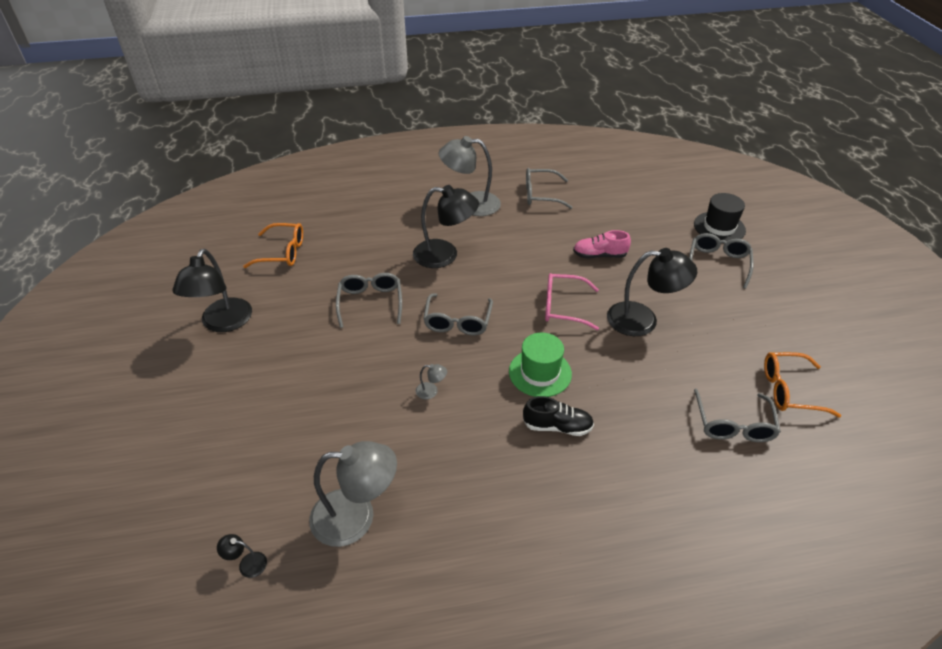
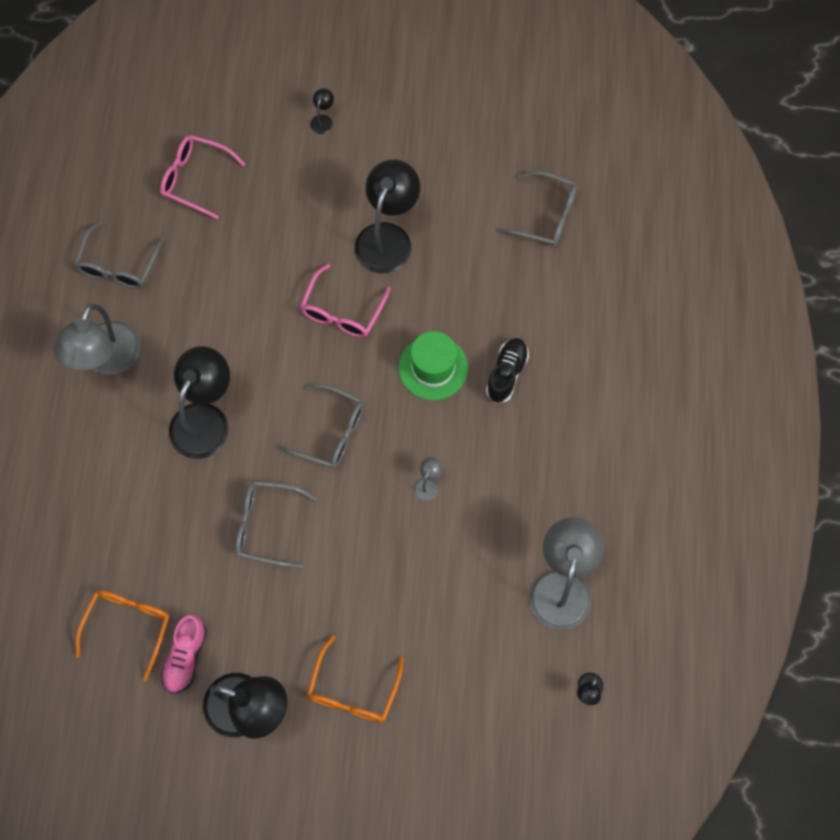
camera: 75 degrees left, 25 degrees up
pink shoe [573,230,631,258] -> pink shoe moved to [161,615,207,694]
grey glasses [689,233,754,289] -> black lamp [310,88,334,134]
black hat [694,193,746,241] -> none
orange glasses [764,352,841,418] -> orange glasses moved to [307,635,404,723]
none -> pink glasses [160,135,245,219]

